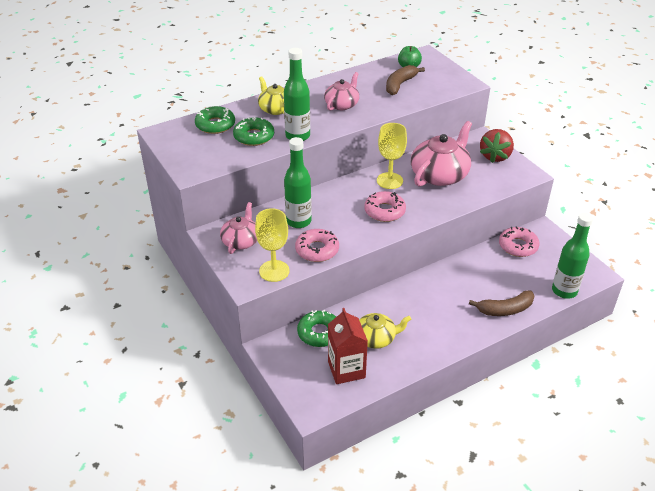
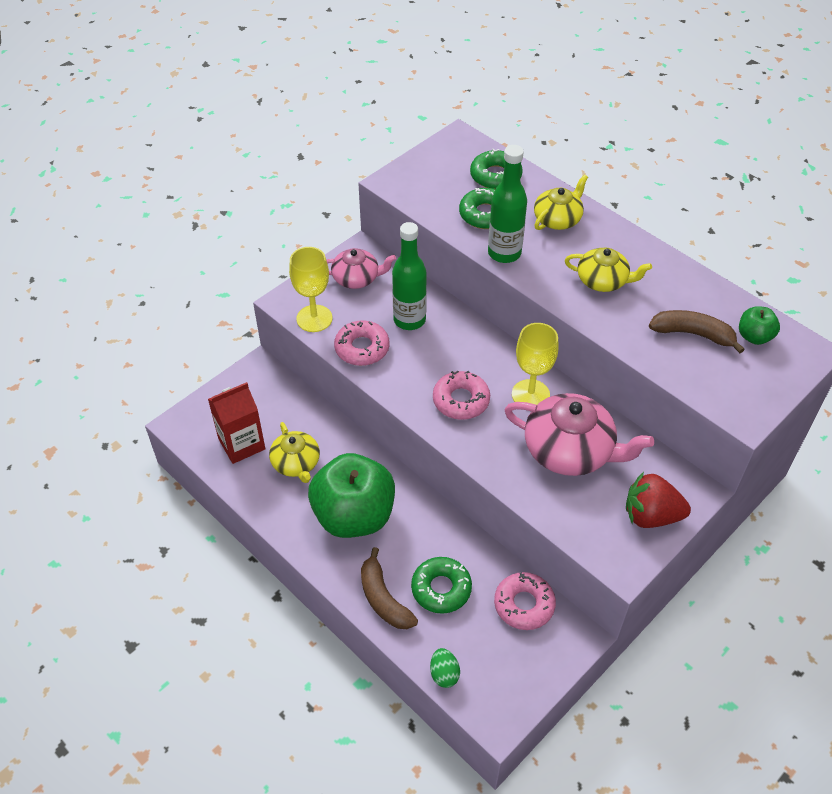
camera: 75 degrees right, 10 degrees up
green donut [297,310,336,347] -> green donut moved to [411,557,472,614]
pink teapot [324,72,359,111] -> yellow teapot [565,247,652,292]
green bottle [552,213,593,299] -> green egg [430,648,460,688]
none -> green apple [308,453,395,538]

